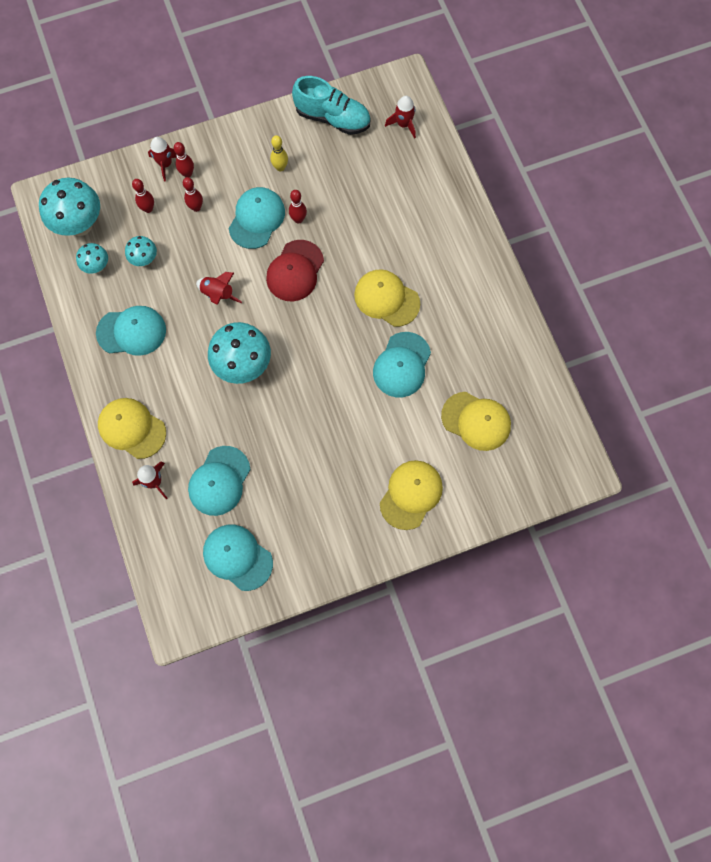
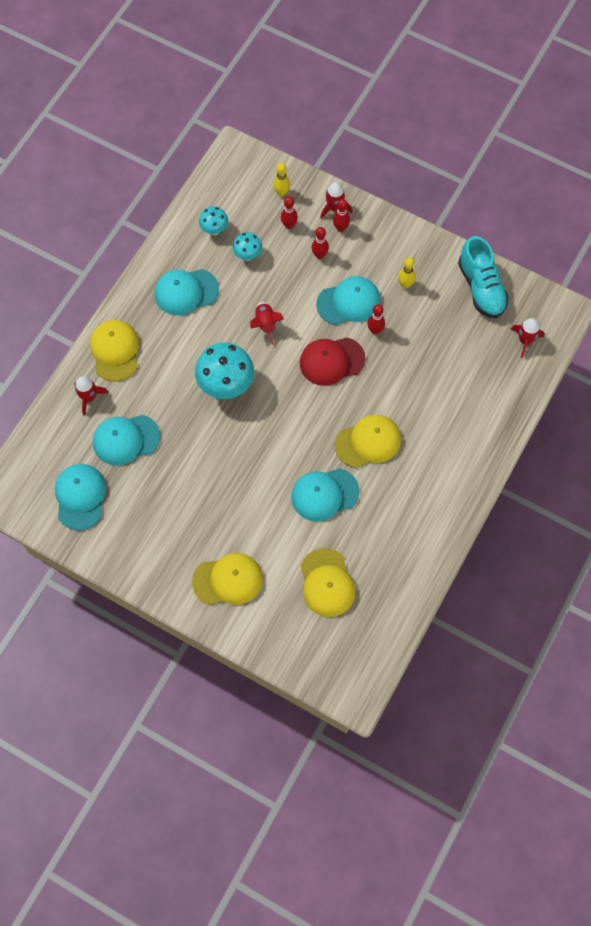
camera: 50 degrees right, 5 degrees down
turquoise mushroom [39,178,100,236] -> none
turquoise cap [96,306,166,356] -> turquoise cap turned 120 degrees clockwise [155,269,219,315]
yellow cap [354,269,420,327] -> yellow cap turned 75 degrees clockwise [335,415,401,468]
none -> yellow bowling pin [273,163,290,197]

